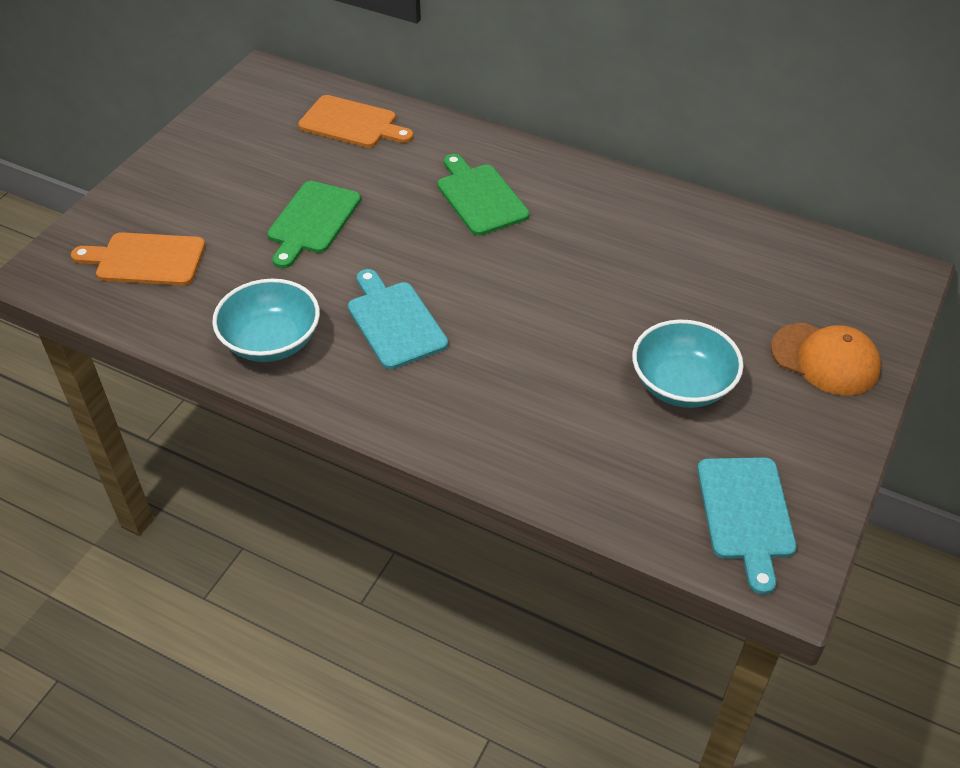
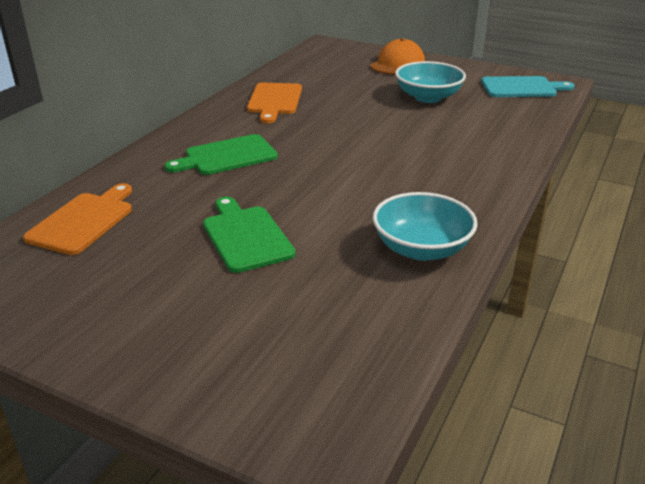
camera: 90 degrees left, 15 degrees down
orange cutting board [71,232,206,286] -> orange cutting board moved to [247,83,302,123]
green cutting board [267,181,361,268] -> green cutting board turned 135 degrees counterclockwise [203,197,296,273]
turquoise cutting board [348,269,448,369] -> none

